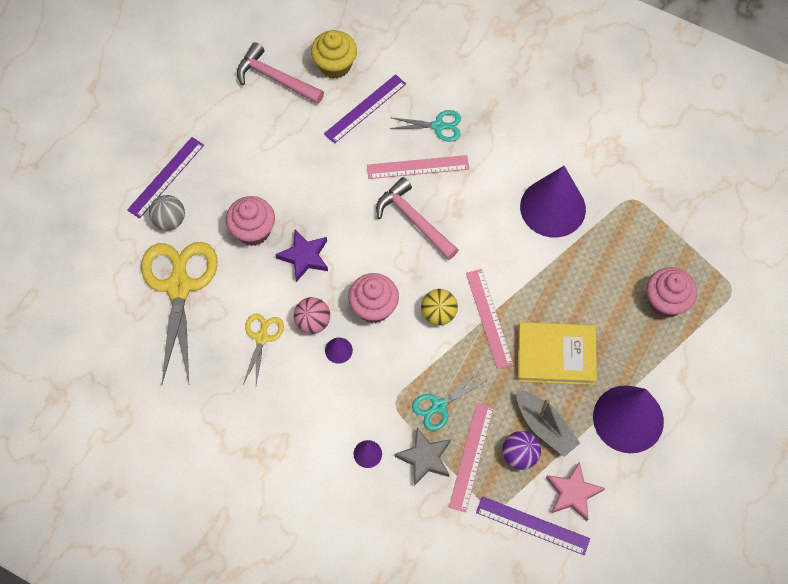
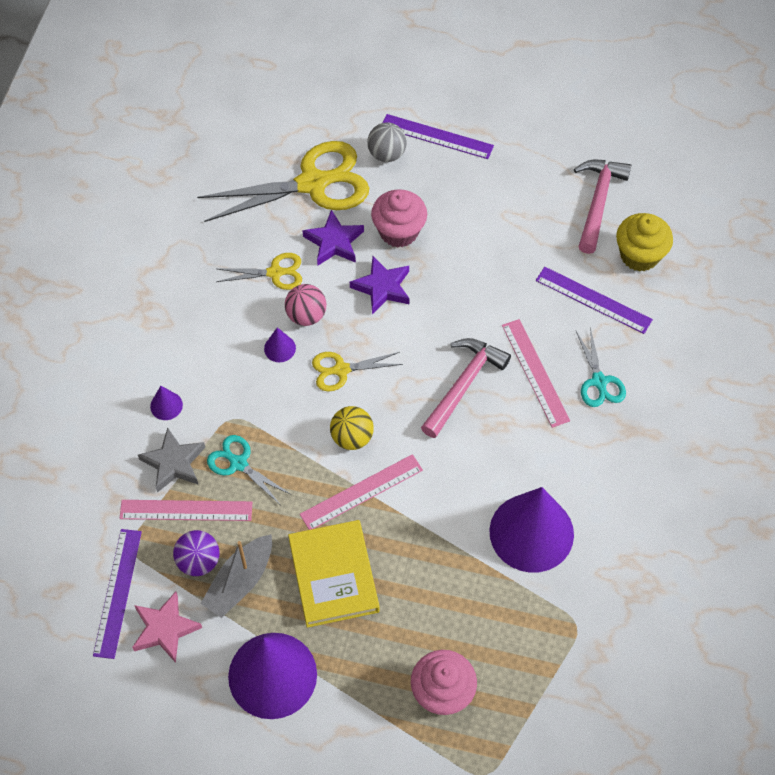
camera: 75 degrees right, 5 degrees down
pink cupcake [348,273,399,323] -> yellow scissors [312,352,403,392]
none -> purple star [302,210,364,265]

